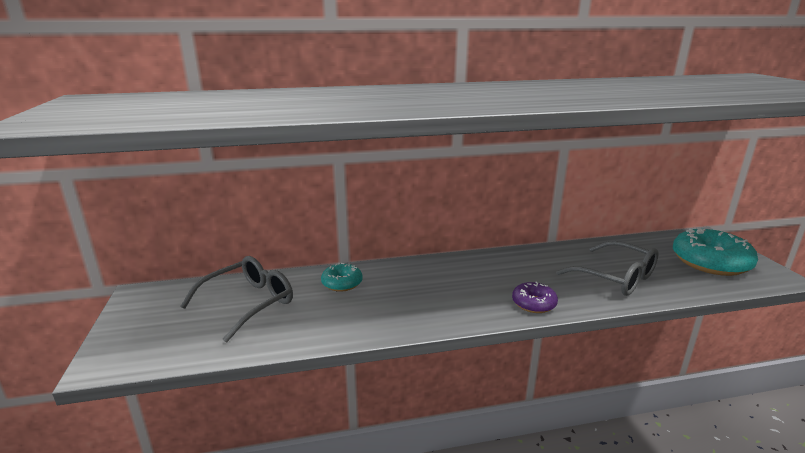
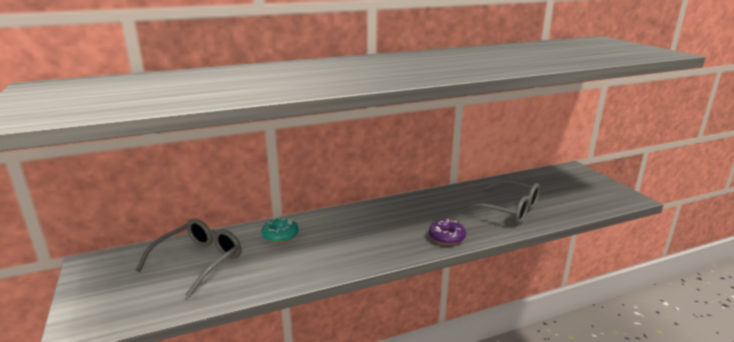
camera: 10 degrees left, 0 degrees up
turquoise donut [673,228,758,276] -> none

